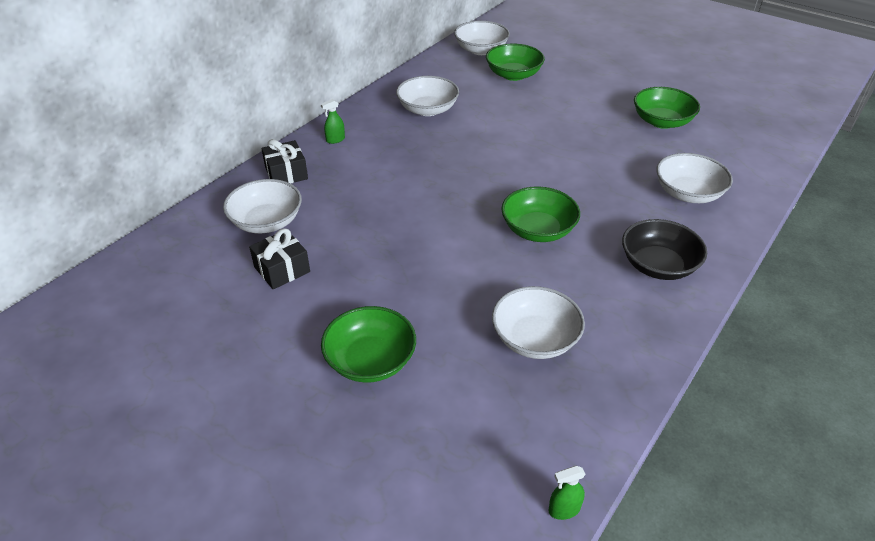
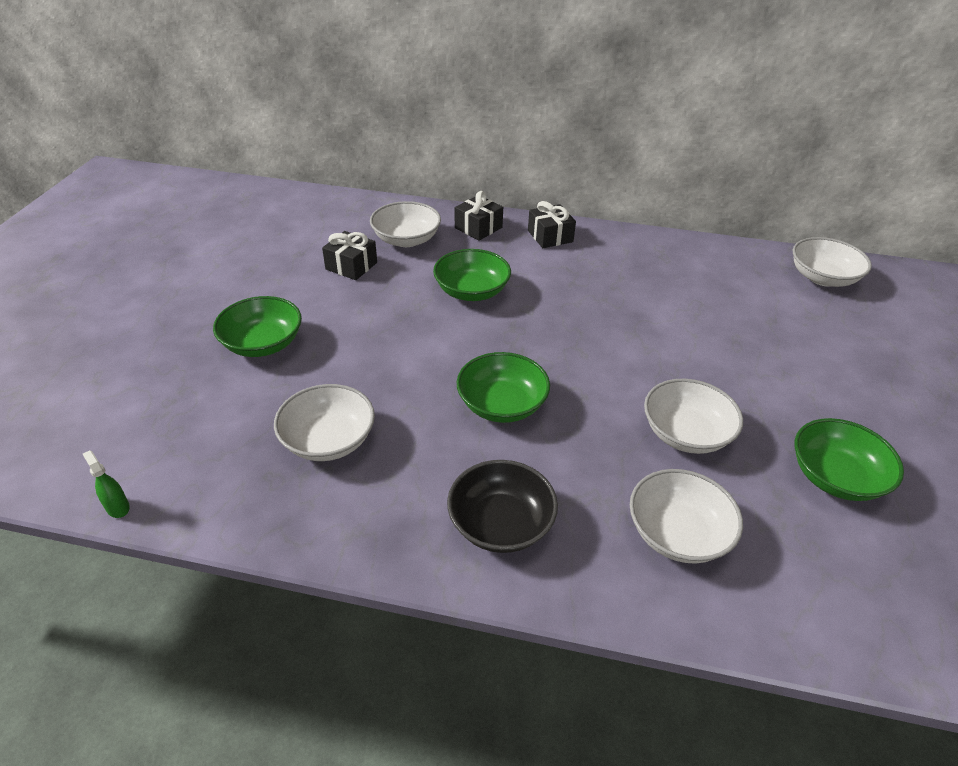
camera: 65 degrees right, 0 degrees up
green spray bottle [321,99,345,144] -> black gift [528,201,576,248]
white bowl [396,76,459,116] -> white bowl moved to [644,379,743,454]
green bowl [486,44,545,81] -> green bowl moved to [433,249,511,301]

